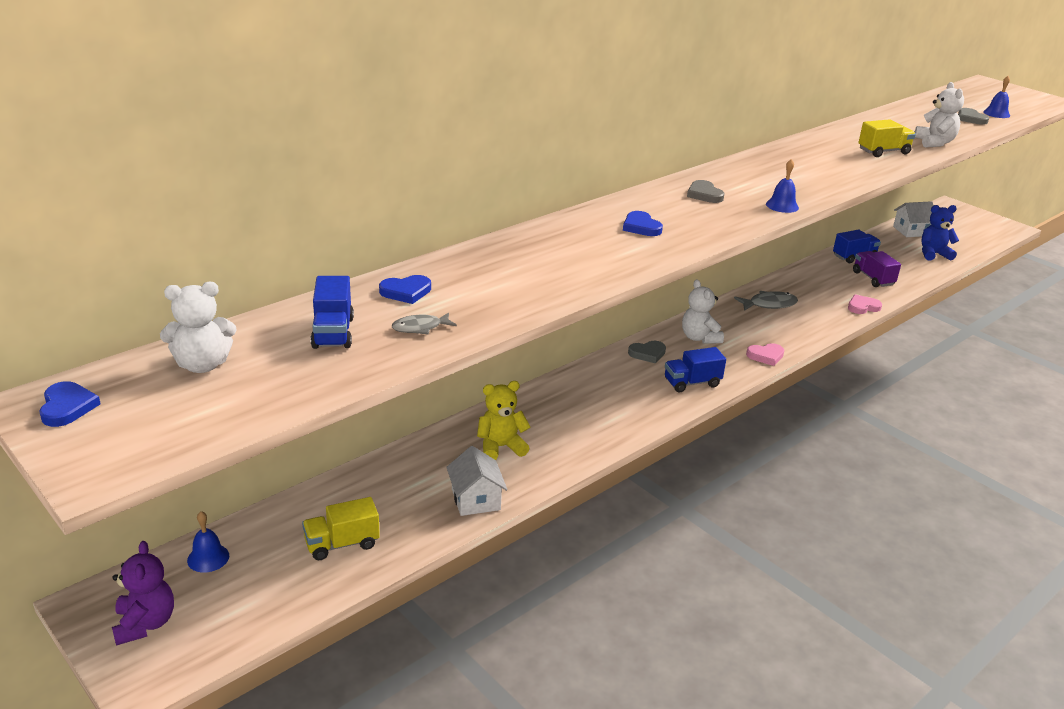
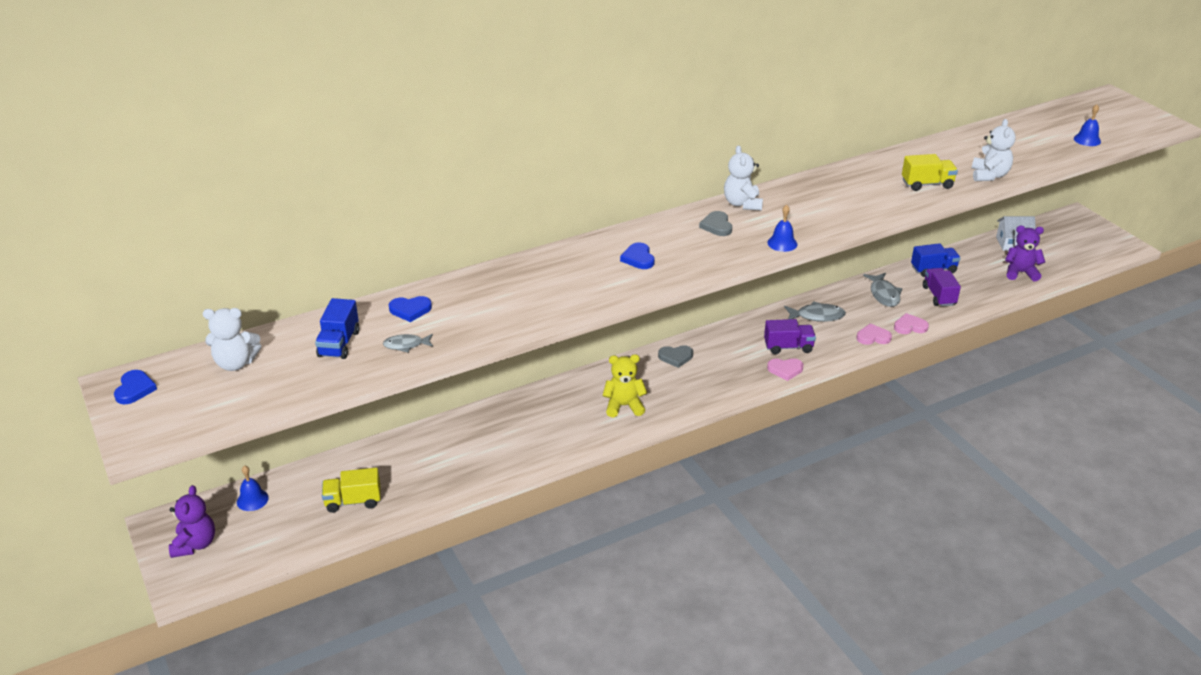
camera: 15 degrees right, 5 degrees up
white house [446,446,507,516] -> none
yellow teddy bear [477,381,530,460] -> yellow teddy bear moved to [603,354,647,418]
blue truck [665,347,726,392] -> none
white teddy bear [682,280,724,344] -> white teddy bear moved to [724,145,763,211]
blue teddy bear [921,205,959,261] -> purple teddy bear [1005,226,1045,281]
grey heart [958,108,989,125] -> none
none -> purple truck [764,319,816,354]
none -> pink heart [857,323,892,345]
none -> grey fish [863,273,902,307]

